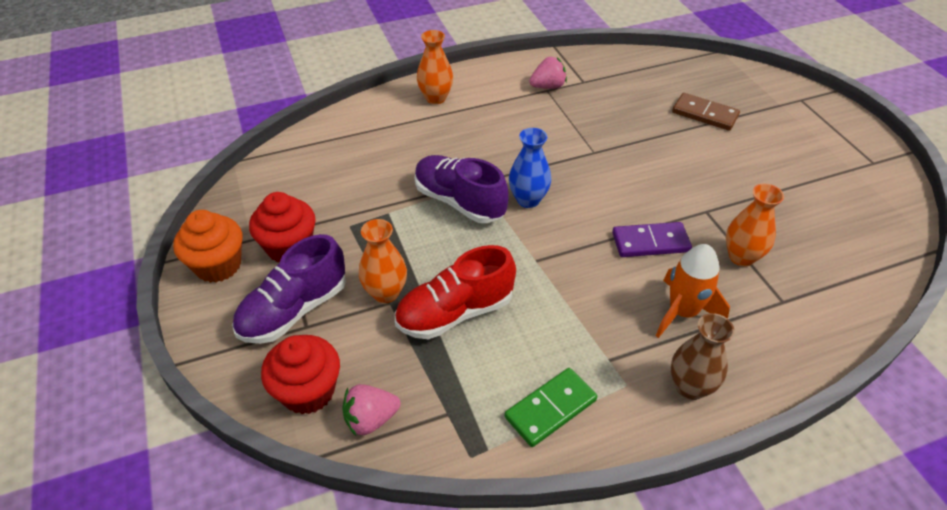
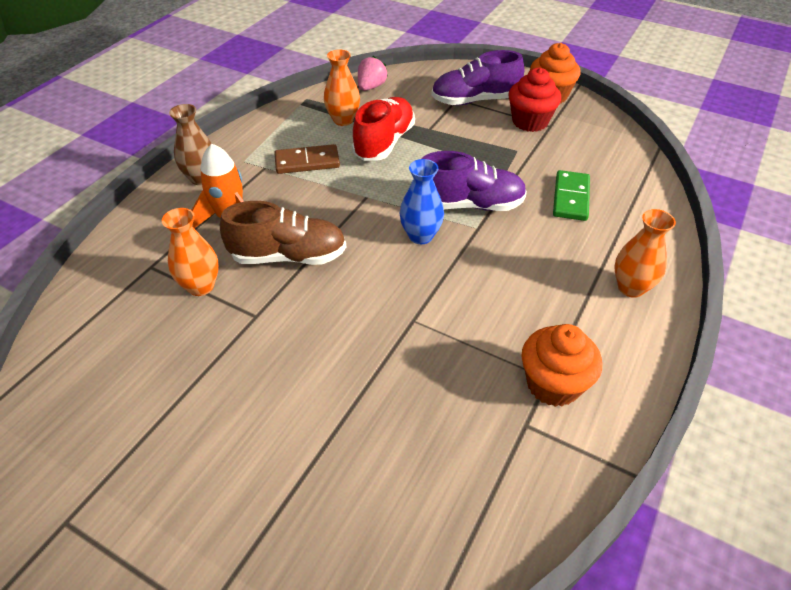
camera: 140 degrees right, 0 degrees up
purple shoe [232,234,346,344] -> purple shoe turned 105 degrees counterclockwise [431,50,524,105]
red cupcake [261,335,340,414] -> none
orange vase [359,219,407,303] -> orange vase moved to [324,50,360,126]
green domino [505,368,597,447] -> green domino moved to [553,170,590,221]
pink strawberry [529,57,567,89] -> orange cupcake [522,324,602,407]
purple domino [612,222,692,257] -> brown shoe [220,201,346,265]
brown domino [672,93,740,131] -> brown domino moved to [274,144,340,174]

